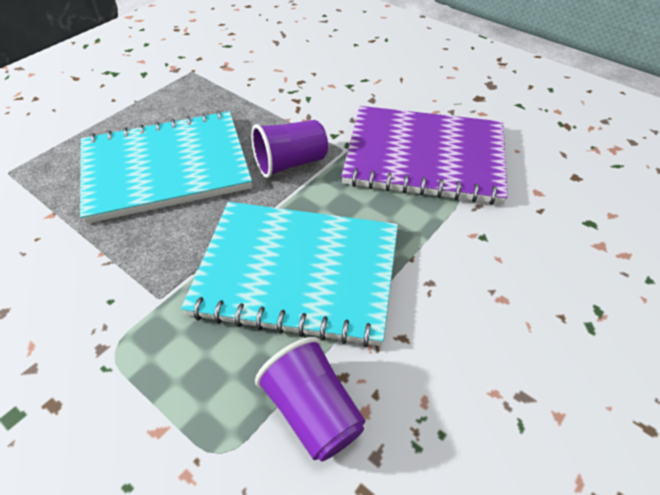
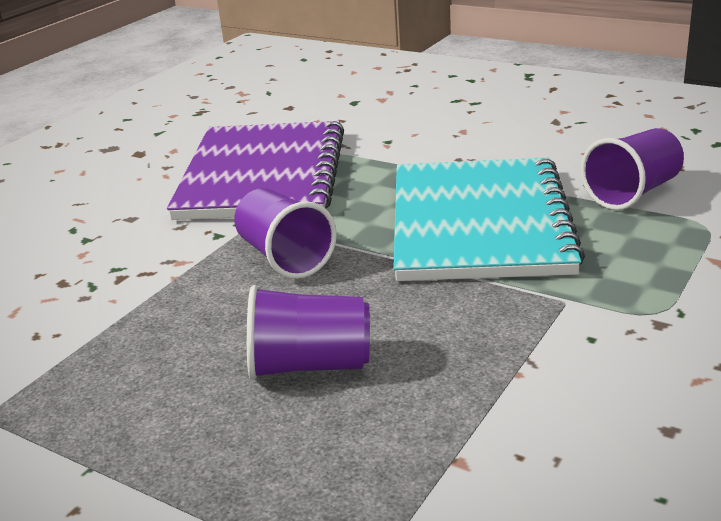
camera: 95 degrees left, 20 degrees down
turquoise notebook [80,111,252,224] -> purple cup [247,285,370,380]

